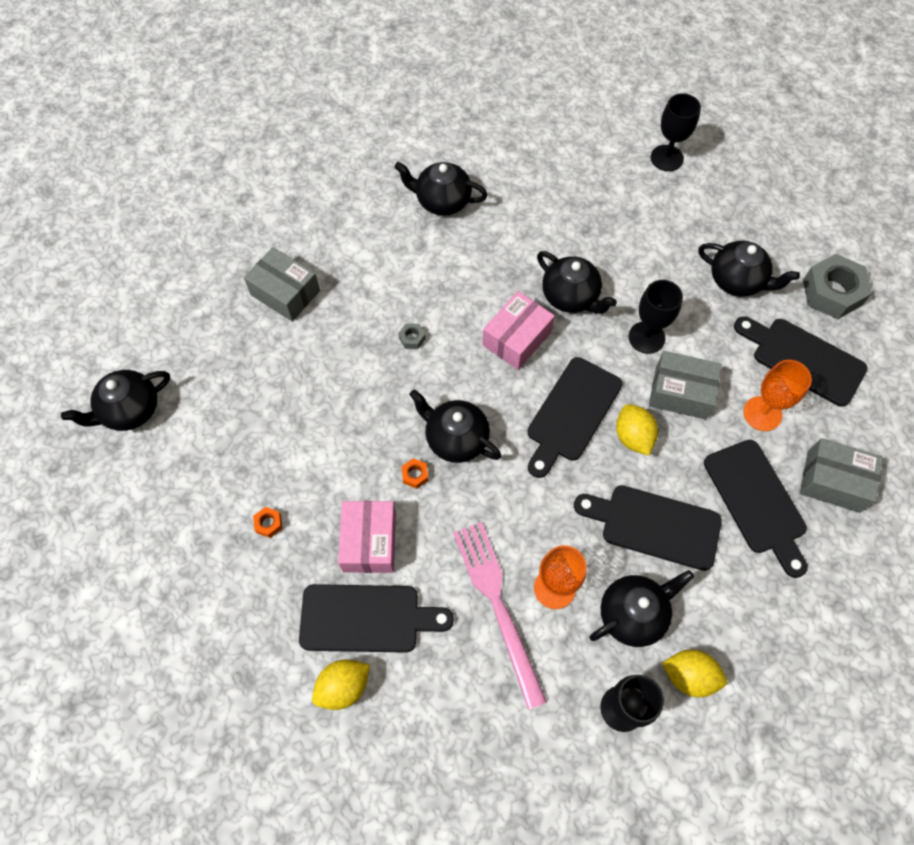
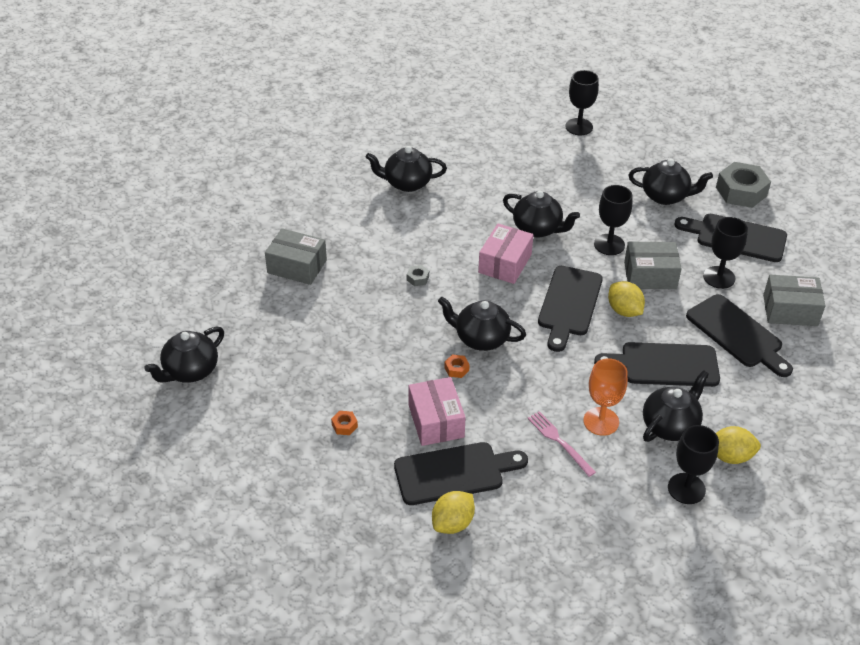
camera: 15 degrees left, 20 degrees down
pink fork [453,522,547,710] -> pink fork [528,411,596,477], size x0.57
orange goblet [743,360,812,431] -> black goblet [703,217,748,289]

